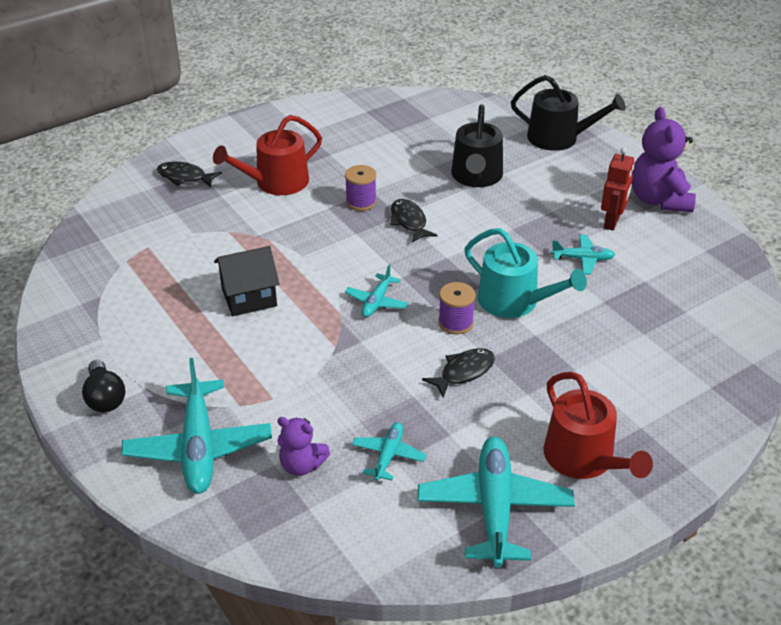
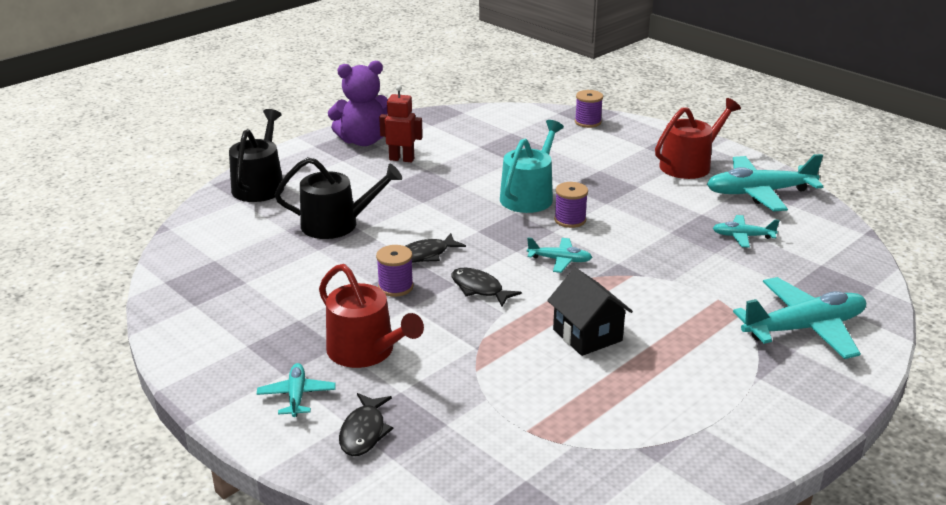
camera: 100 degrees left, 10 degrees down
black light bulb [82,360,125,412] -> none
purple teddy bear [277,417,330,476] -> none
black fish [422,348,495,397] -> black fish moved to [451,268,522,306]
turquoise plane [551,235,615,275] -> turquoise plane moved to [257,363,336,417]
none -> purple spool [575,90,603,128]

